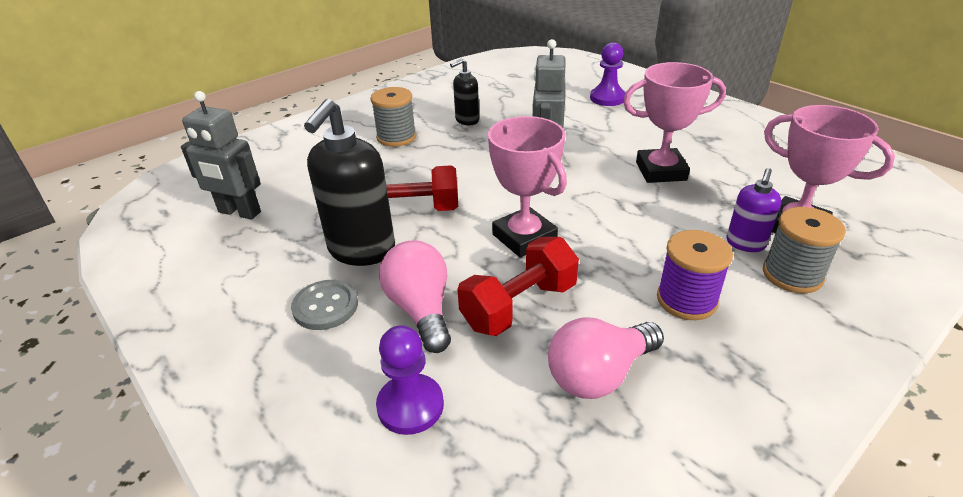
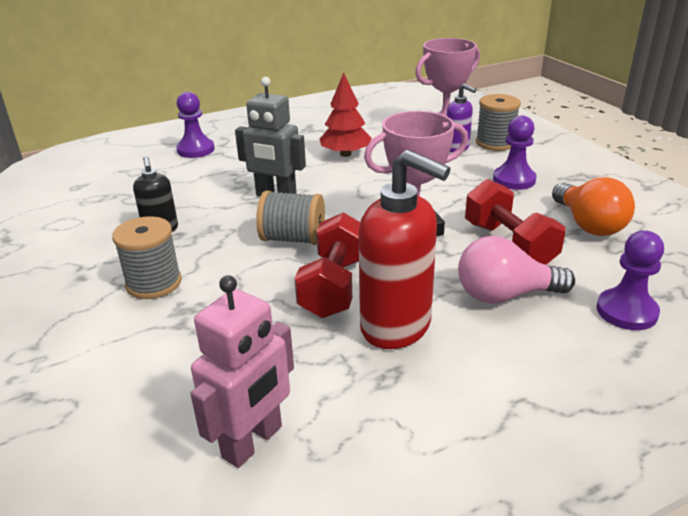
camera: 75 degrees left, 5 degrees down
grey robot [181,91,261,220] -> pink robot [190,275,294,468]
grey button [291,280,358,330] -> none
black soap dispenser [304,99,395,266] -> red soap dispenser [359,150,450,349]
pink light bulb [548,317,664,399] -> orange light bulb [552,177,635,236]
pink trophy [623,62,726,183] -> red tree [320,73,372,157]
purple spool [657,230,733,320] -> purple pawn [493,115,537,190]
none -> grey spool [256,191,325,245]

